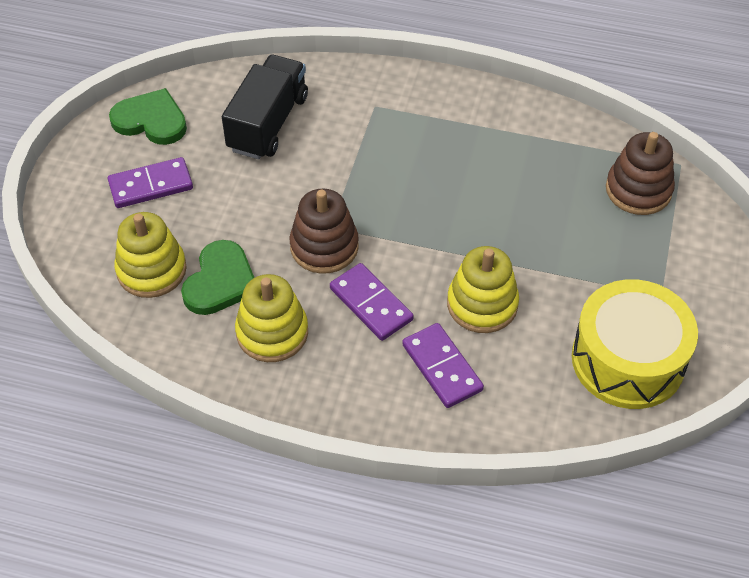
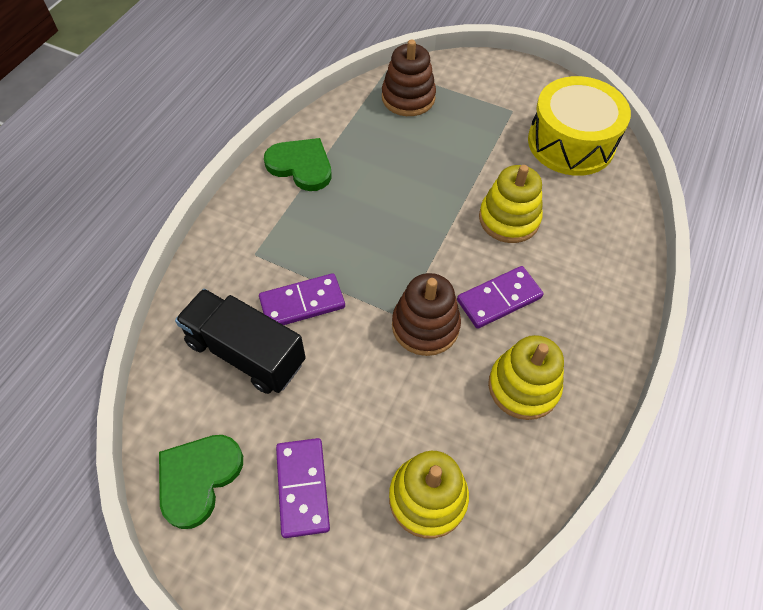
camera: 80 degrees left, 5 degrees up
green heart [181,240,254,315] -> green heart moved to [264,138,332,191]
purple domino [402,323,484,408] -> purple domino moved to [259,273,345,325]

